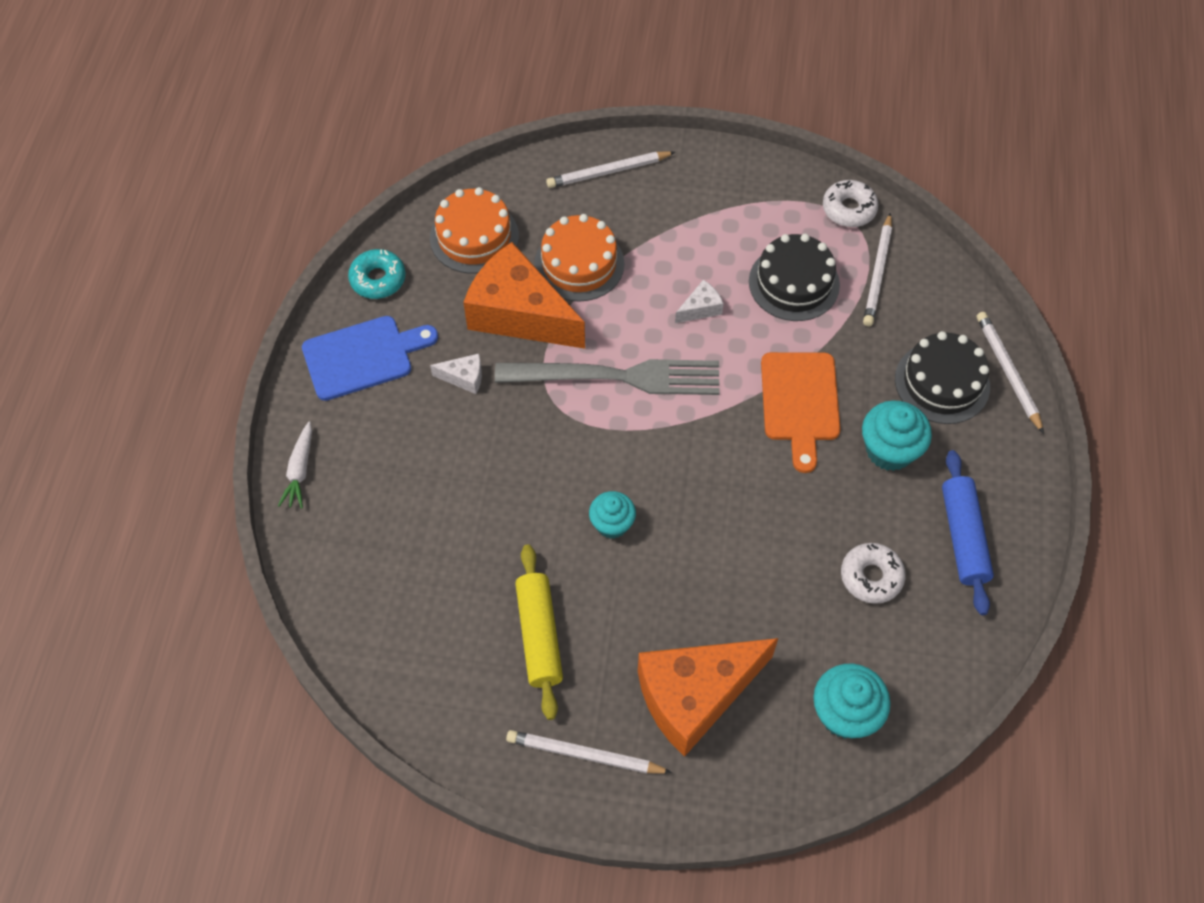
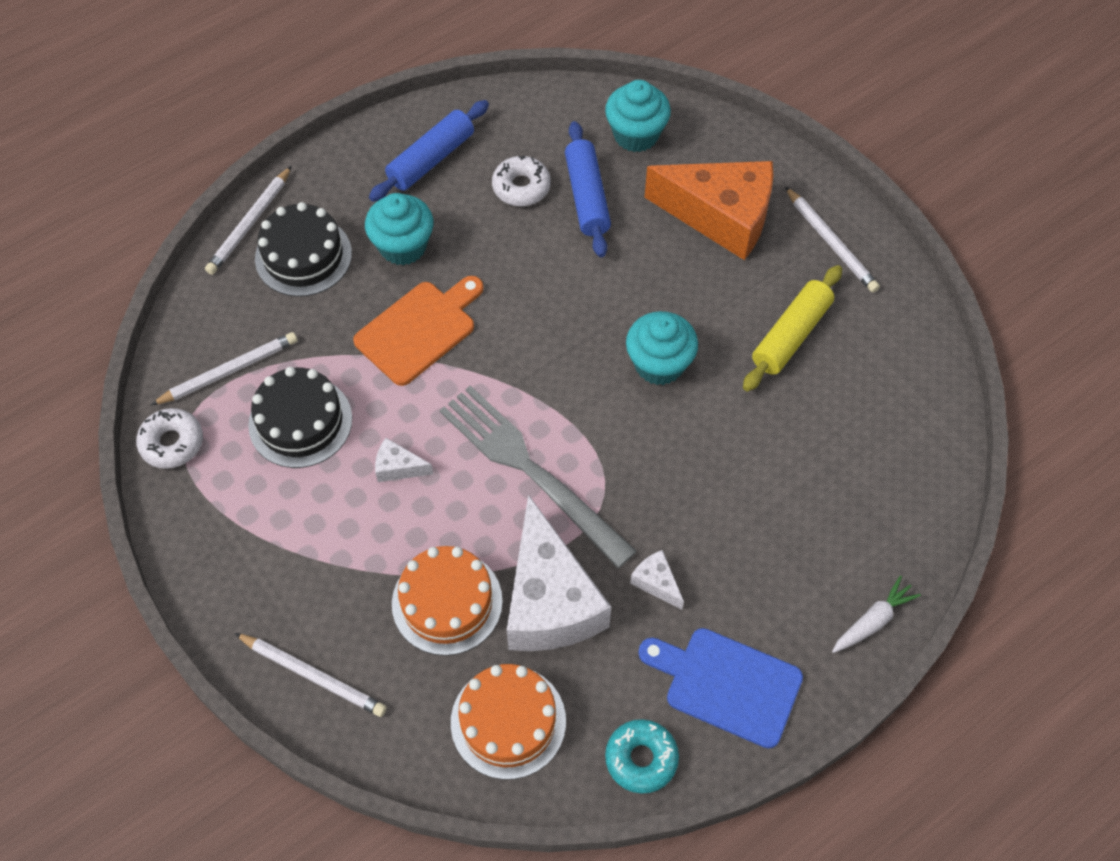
camera: 135 degrees left, 0 degrees up
orange cheese [463,242,585,349] -> white cheese [507,495,611,651]
turquoise cupcake [589,491,636,539] -> turquoise cupcake [626,311,698,385], size x1.50
none -> blue rolling pin [565,121,611,257]

